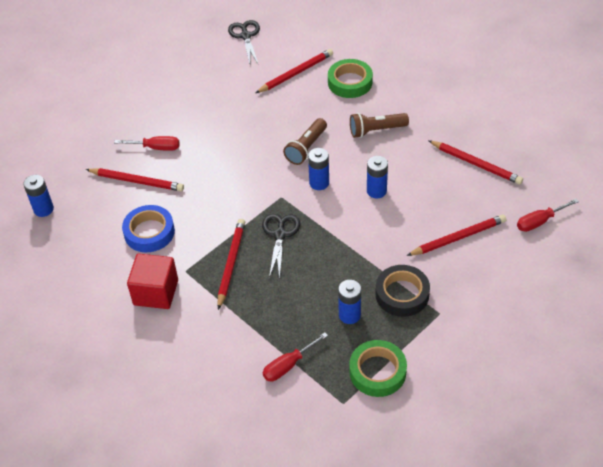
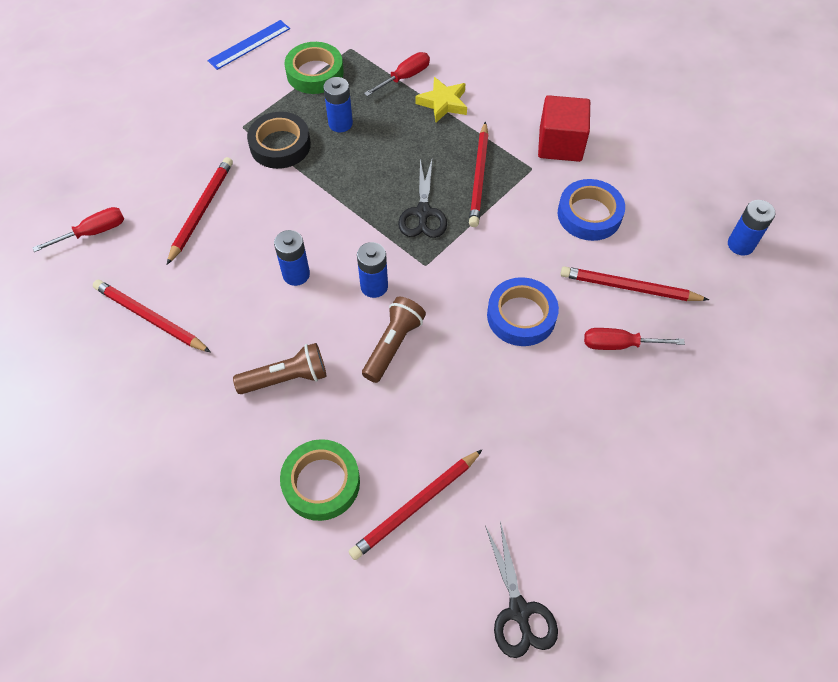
camera: 175 degrees right, 10 degrees up
red pencil [406,215,506,256] -> red pencil turned 135 degrees clockwise [167,157,233,265]
none -> blue ruler [207,20,290,70]
none -> yellow star [416,77,467,122]
none -> blue tape [487,277,559,346]

